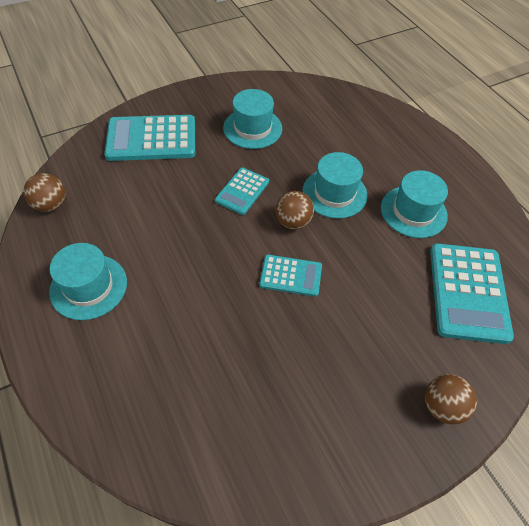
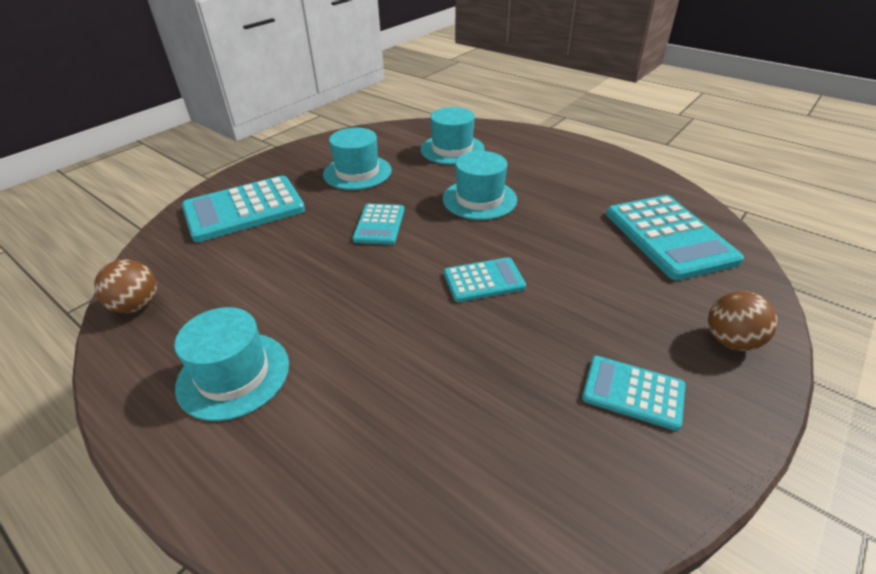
camera: 20 degrees left, 15 degrees down
brown ball [276,191,314,230] -> none
turquoise hat [381,170,448,238] -> turquoise hat moved to [421,107,485,165]
none -> turquoise calculator [582,356,685,431]

